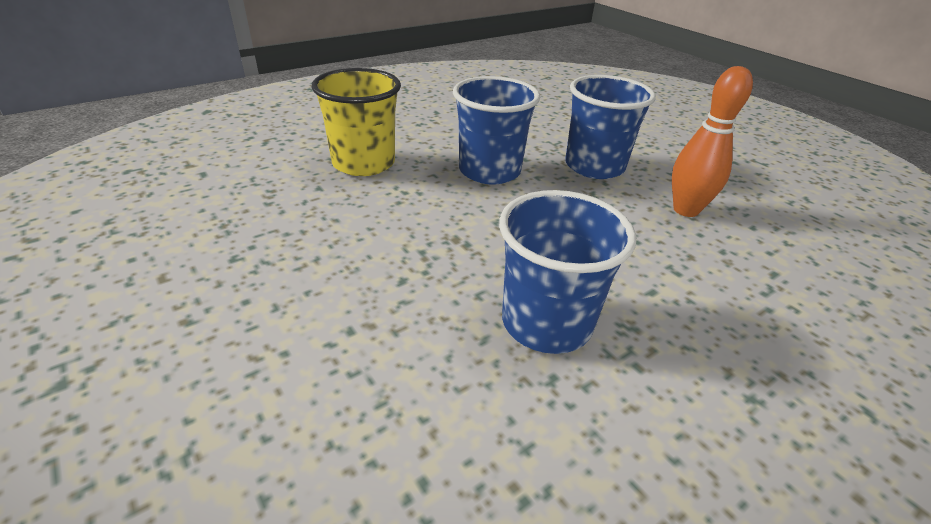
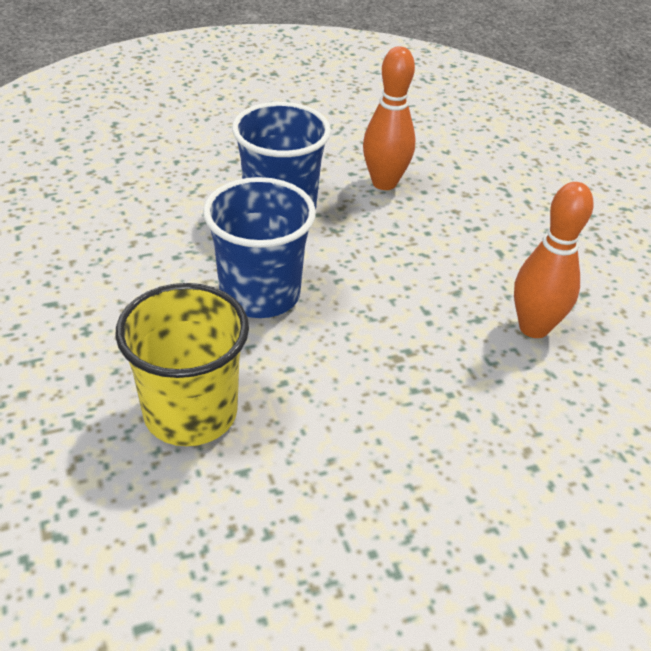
camera: 75 degrees left, 5 degrees up
blue cup [499,190,636,354] -> orange bowling pin [514,182,594,338]

